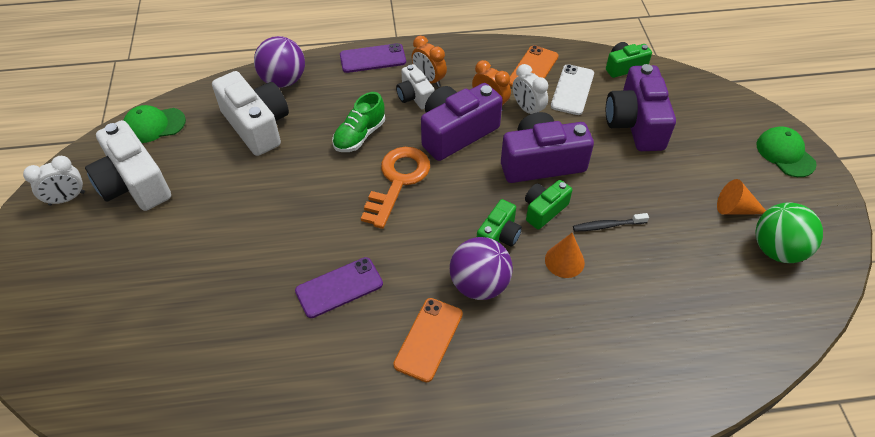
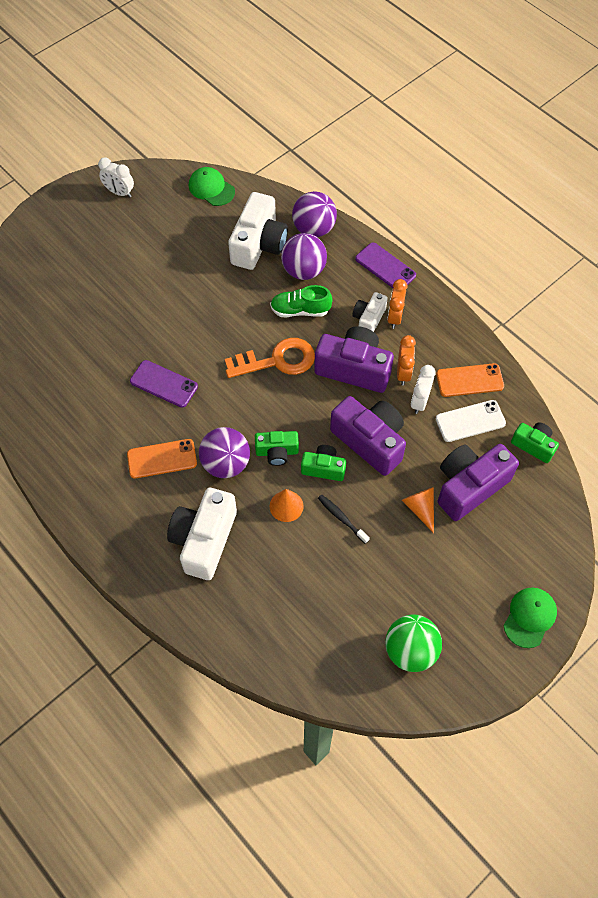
camera: 55 degrees right, 10 degrees up
white camera [85,120,171,211] -> white camera moved to [167,488,237,580]
orange cone [717,179,766,215] -> orange cone moved to [402,487,434,533]
none -> purple ball [281,233,327,280]

